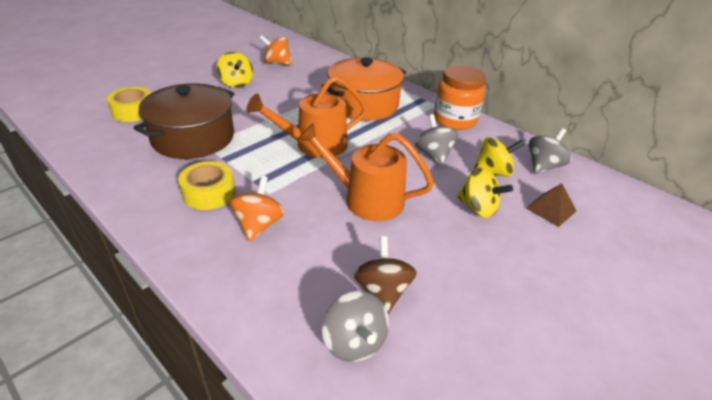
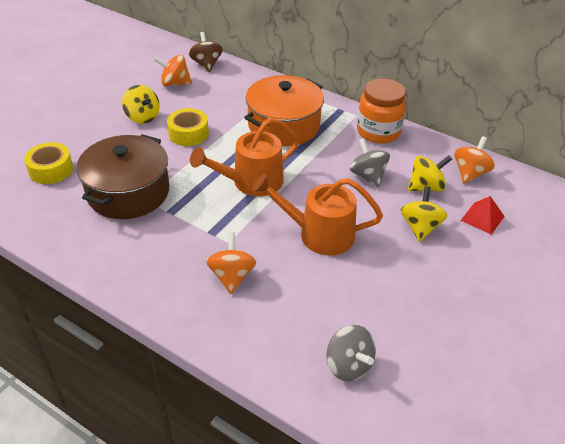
camera: 10 degrees left, 5 degrees up
yellow tape [178,161,235,210] -> yellow tape moved to [167,108,209,146]
brown spinning top [353,236,417,314] -> brown spinning top moved to [189,32,223,72]
yellow spinning top [457,167,513,218] -> yellow spinning top turned 105 degrees counterclockwise [401,186,447,242]
brown pyramid [526,183,576,227] -> red pyramid [461,196,505,235]
grey spinning top [529,128,572,174] -> orange spinning top [454,136,495,183]

